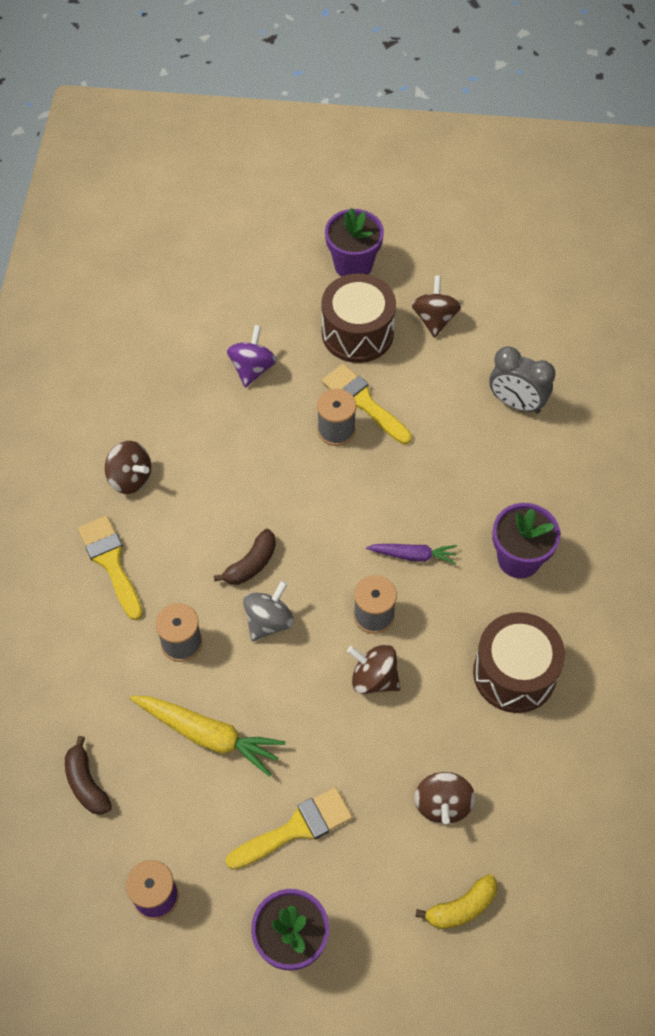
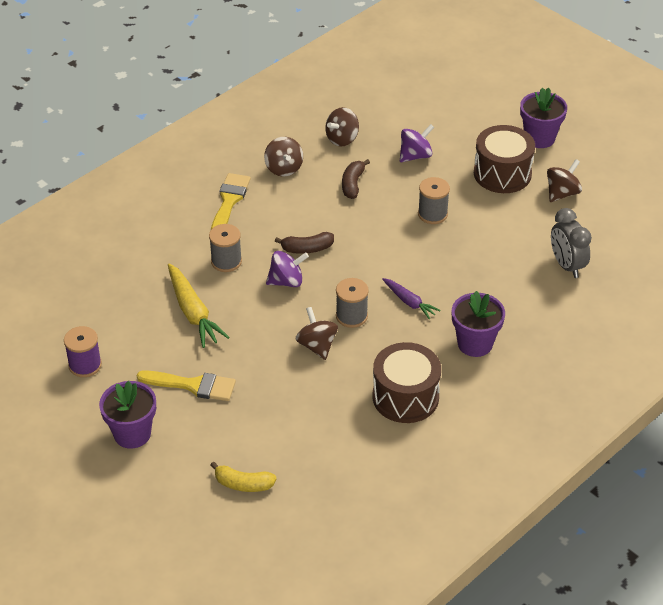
camera: 40 degrees right, 15 degrees down
brown banana [65,736,112,815] -> brown banana moved to [342,159,370,199]
grey spinning top [243,580,294,641] -> purple spinning top [266,251,309,287]
yellow brush [322,364,412,444] -> none
brown spinning top [414,772,475,824] -> brown spinning top moved to [325,107,359,147]

